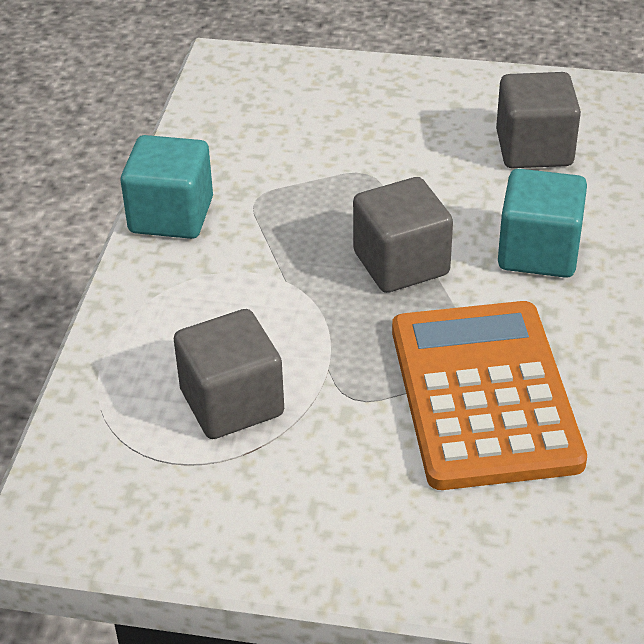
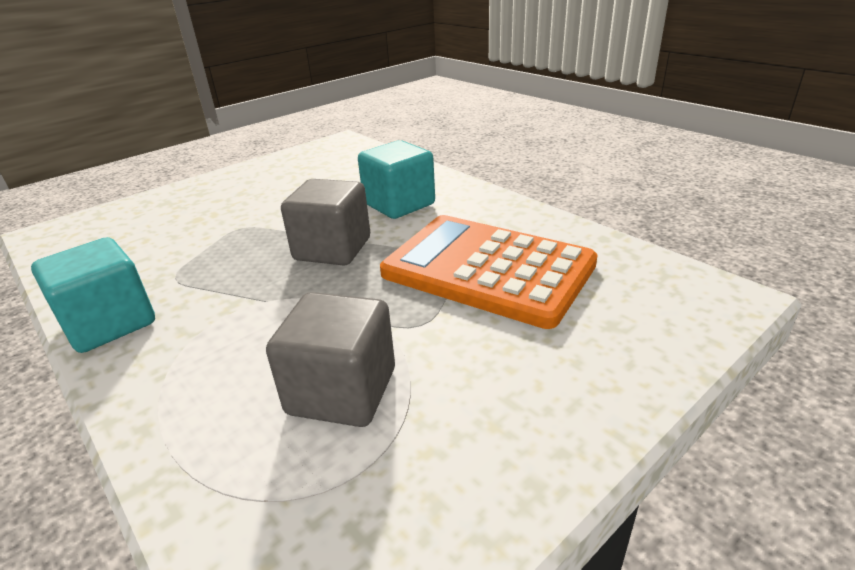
camera: 50 degrees left, 10 degrees down
grey cube [496,72,581,168] -> none

